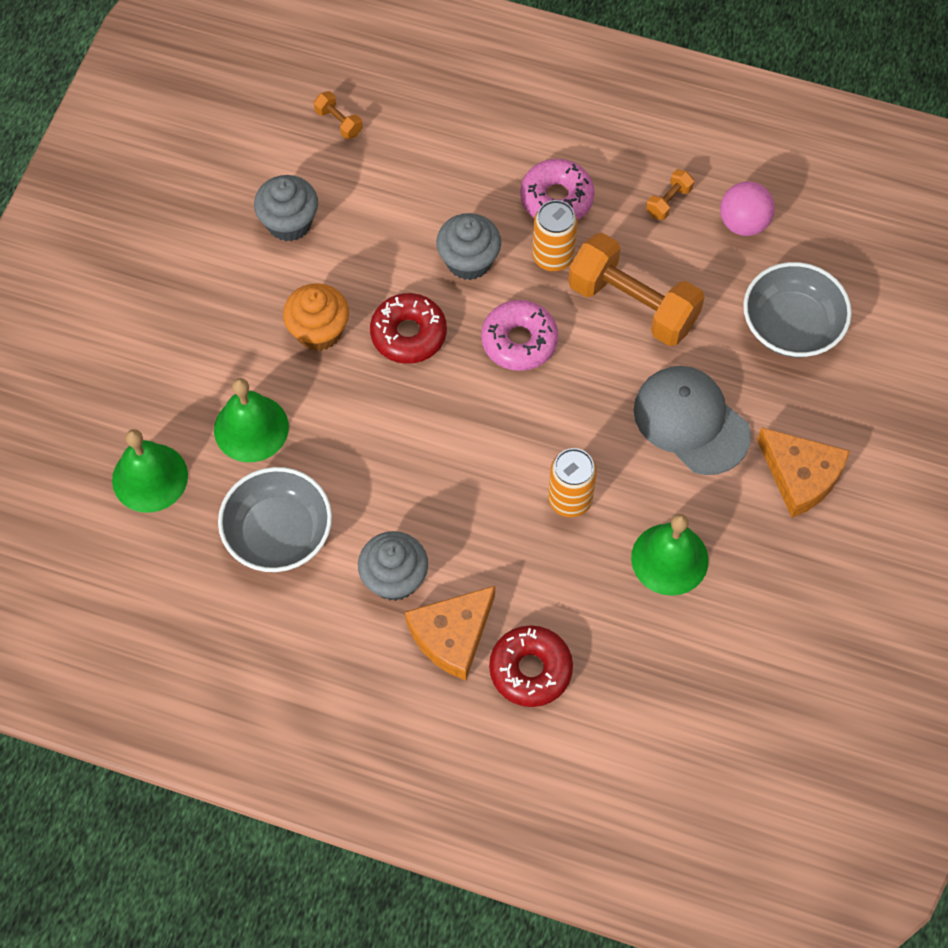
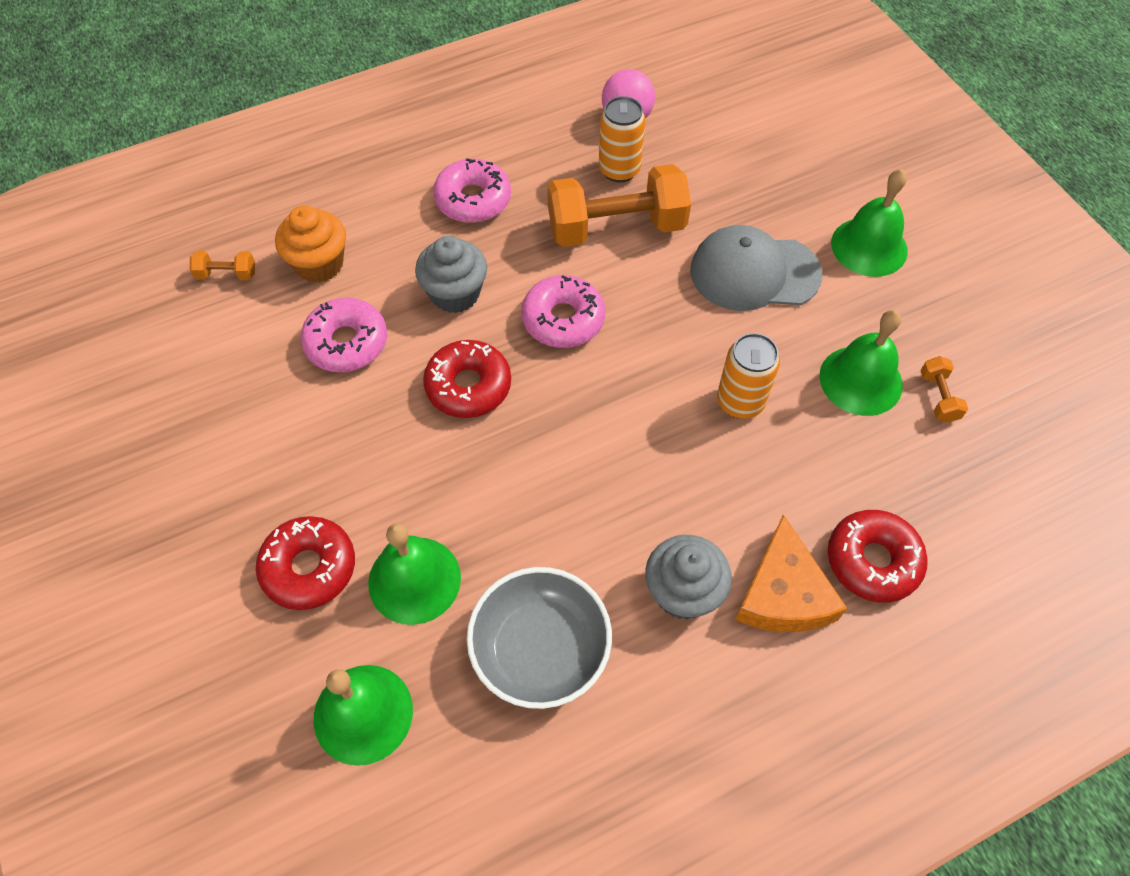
camera: 45 degrees left, 5 degrees down
grey cupcake [254,175,318,241] -> none
orange cupcake [283,283,349,351] -> orange cupcake moved to [275,206,346,283]
orange can [532,200,578,271] -> orange can moved to [599,96,645,183]
orange dumbbell [646,169,694,220] -> orange dumbbell moved to [921,356,968,423]
grey bowl [743,262,852,357] -> none
orange cheese [757,427,850,518] -> green bell [831,169,908,277]
none -> red donut [256,516,355,610]
none -> pink donut [301,298,387,372]

